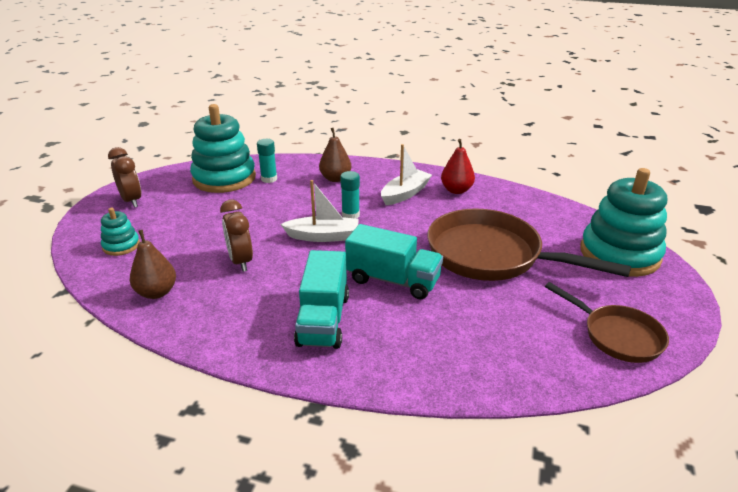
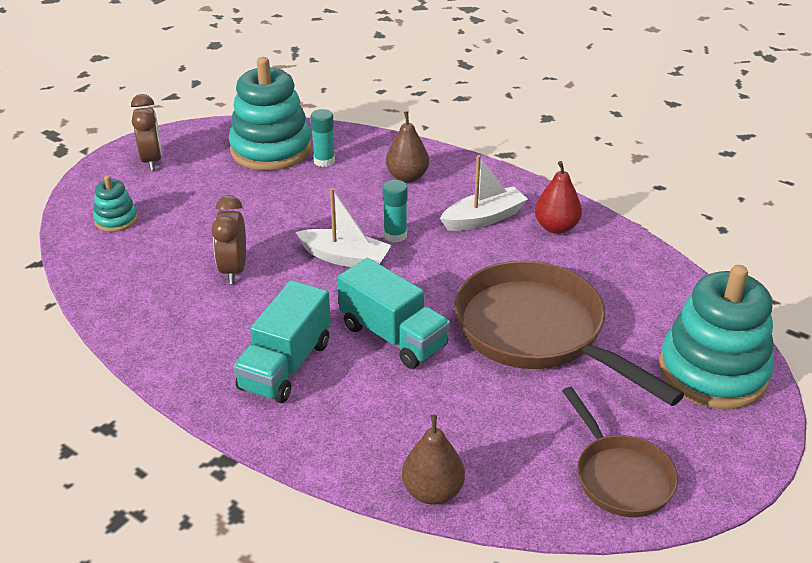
camera: 20 degrees right, 5 degrees up
brown pear [130,230,176,299] -> brown pear moved to [402,414,465,505]

